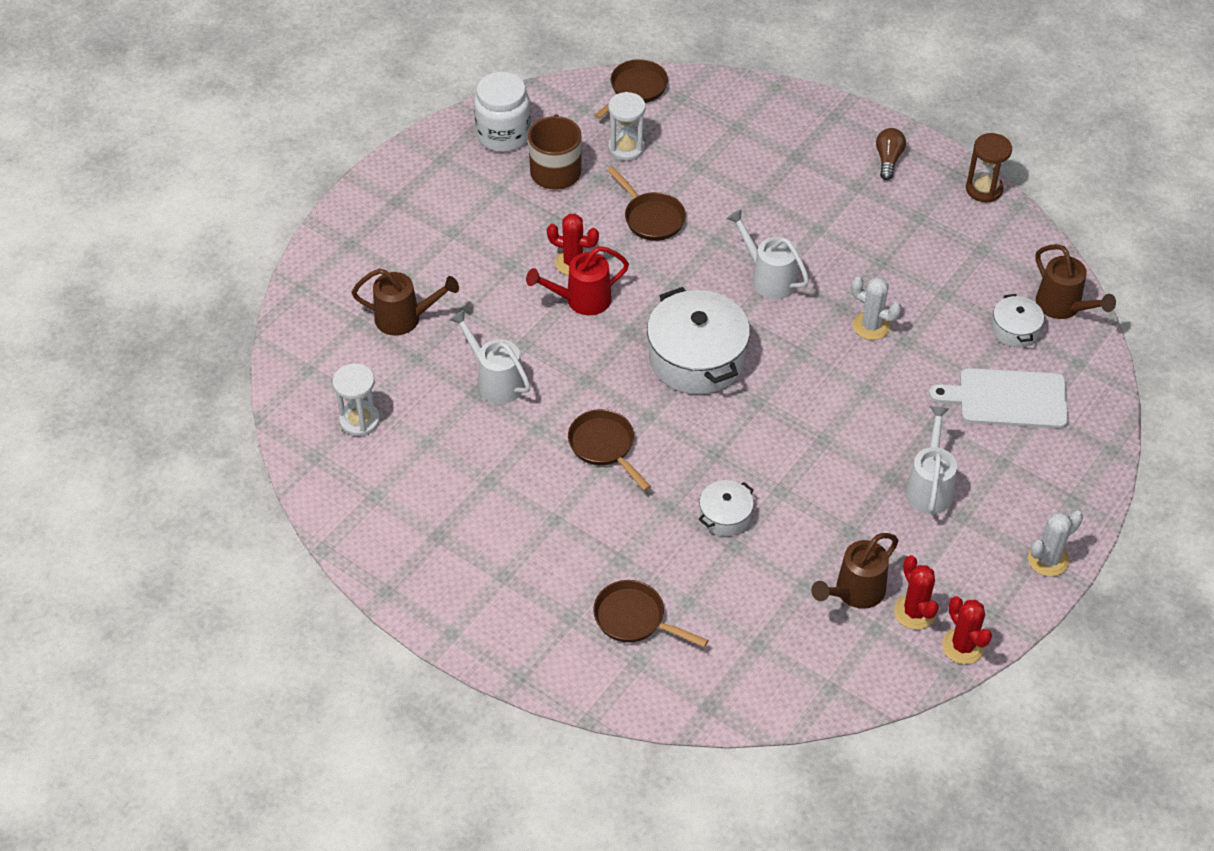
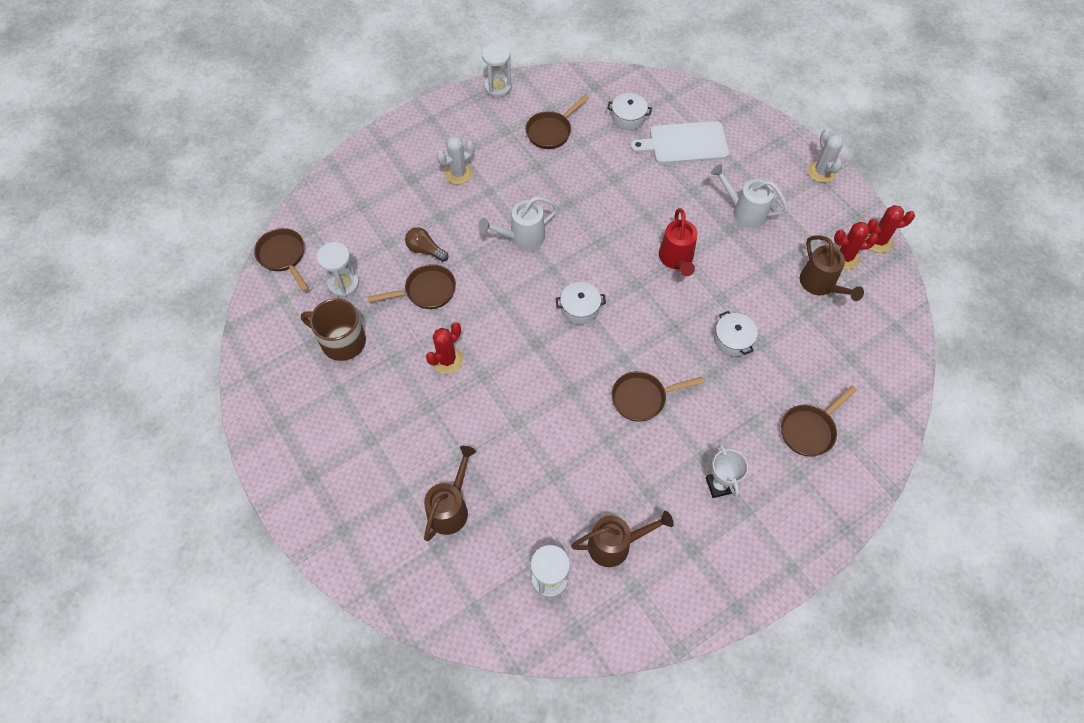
camera: 70 degrees left, 10 degrees up
white watering can [449,310,531,404] -> none
white jar [474,72,531,152] -> none
red watering can [526,246,629,315] -> red watering can moved to [659,208,698,276]
white pot [647,287,750,394] -> white pot [556,282,606,324], size x0.50
white cactus [851,277,901,340] -> white cactus moved to [437,136,474,184]
brown light bulb [876,128,906,180] -> brown light bulb moved to [405,227,449,262]
white cutting board [929,368,1068,428] -> white cutting board turned 60 degrees clockwise [630,121,729,164]
brown hourglass [966,133,1012,202] -> white hourglass [482,43,512,97]
brown watering can [1035,244,1116,319] -> brown watering can moved to [571,511,674,567]
none -> brown pan [526,95,589,149]
none -> white trophy [706,444,748,498]

